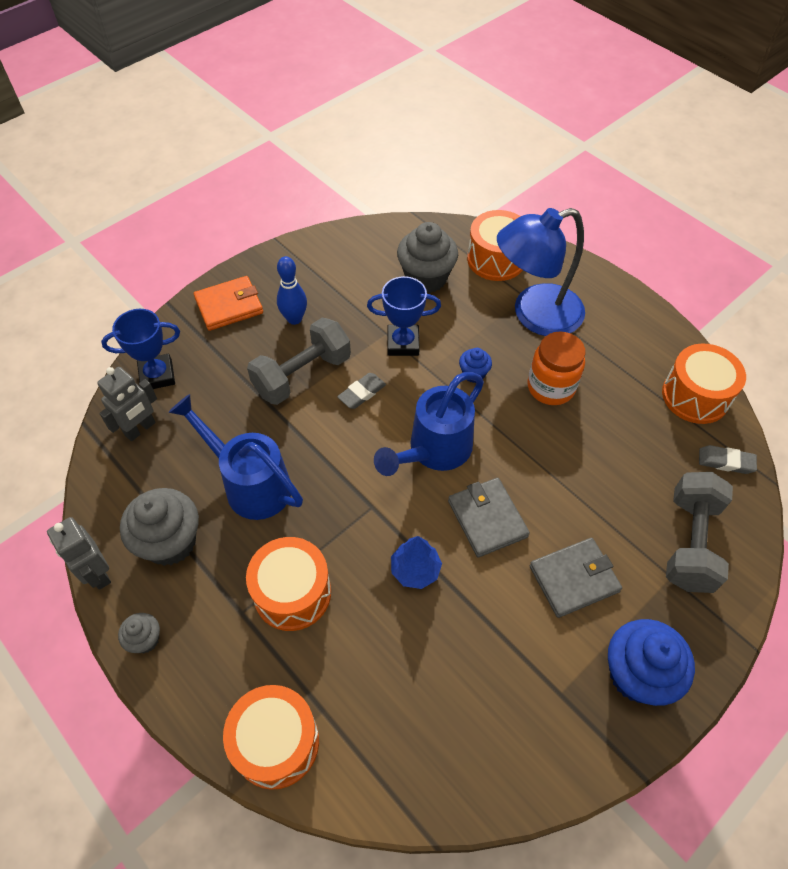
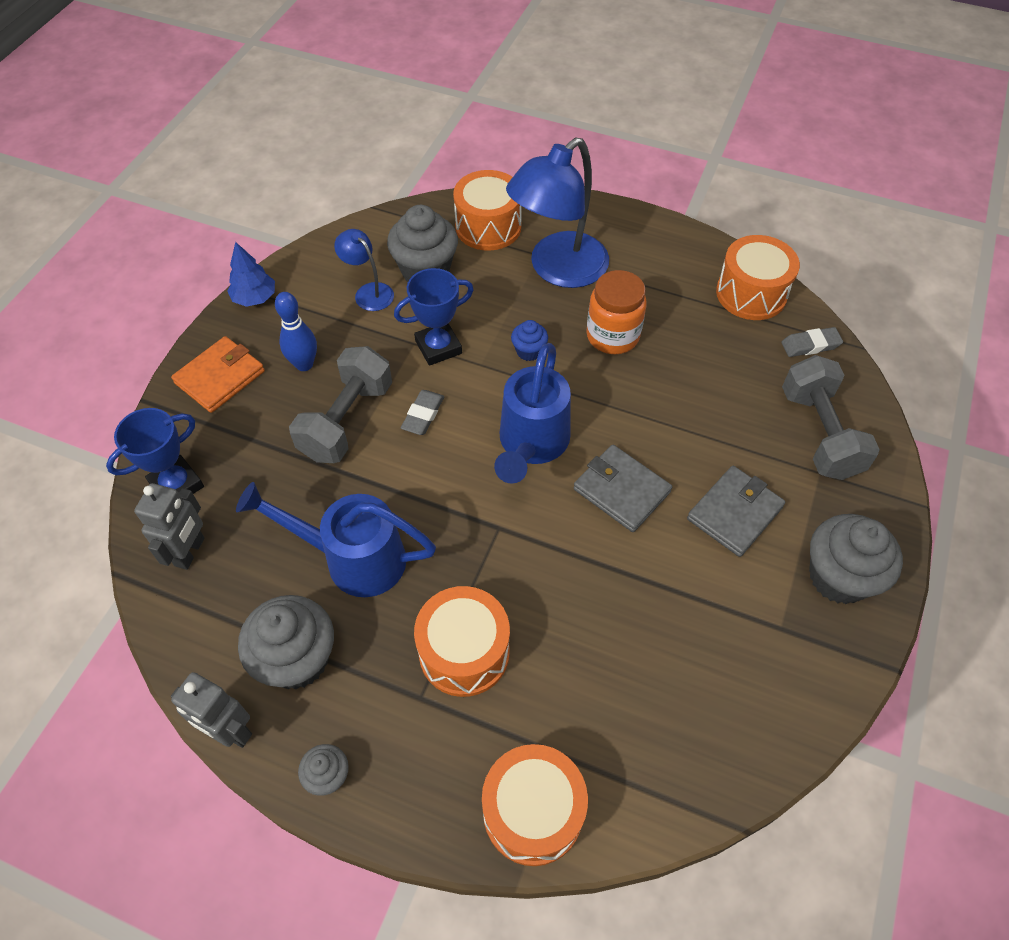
camera: 25 degrees left, 0 degrees up
blue tree [391,536,442,589] -> blue tree moved to [227,242,275,307]
blue cupcake [608,619,695,706] -> grey cupcake [809,514,903,604]
none -> blue lamp [334,229,394,311]

